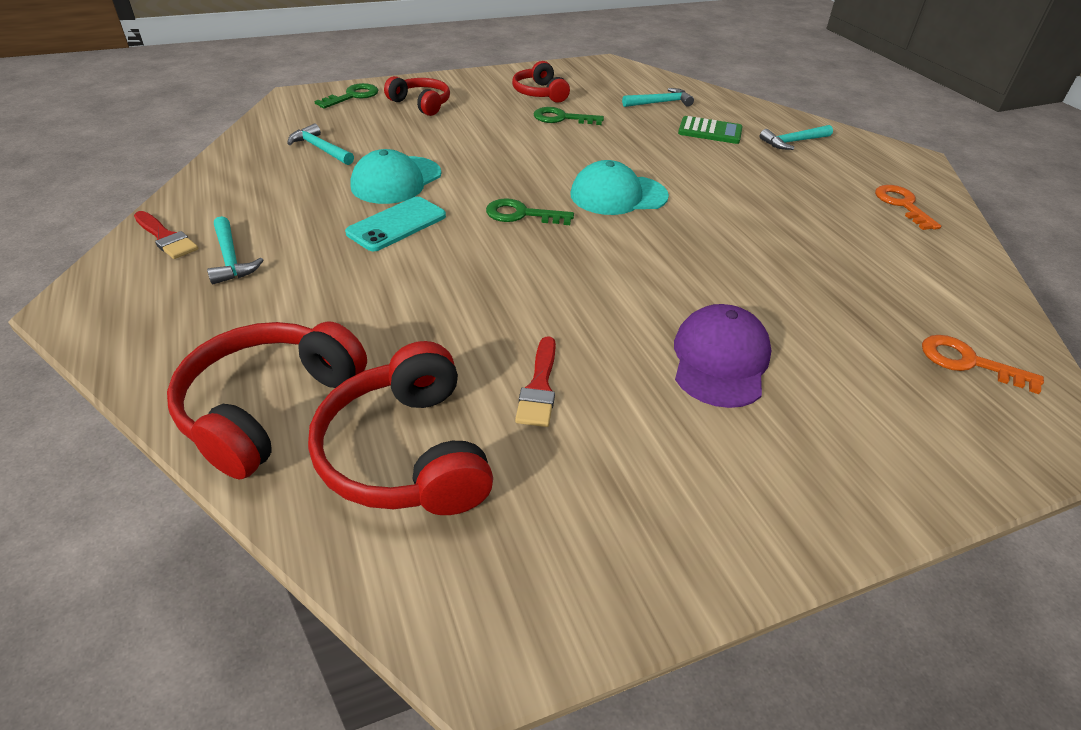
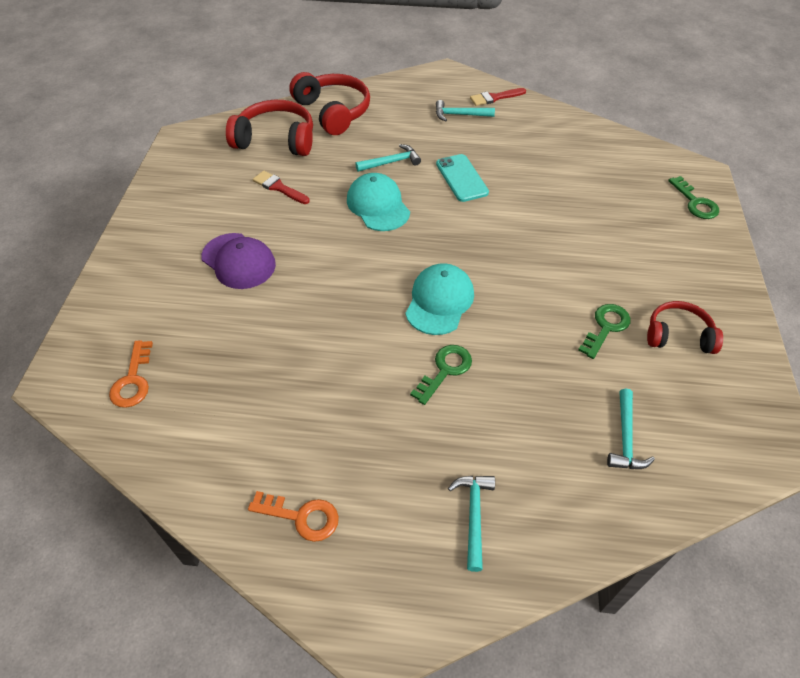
camera: 120 degrees right, 10 degrees up
turquoise hammer [287,123,354,165] -> turquoise hammer moved to [355,144,421,172]
turquoise cap [350,149,441,204] -> turquoise cap moved to [347,173,410,231]
red headphones [384,76,450,116] -> none
green key [486,198,574,225] -> green key moved to [410,345,472,405]
green calculator [678,116,743,144] -> none
orange key [922,335,1044,394] -> orange key turned 120 degrees clockwise [109,340,153,408]

